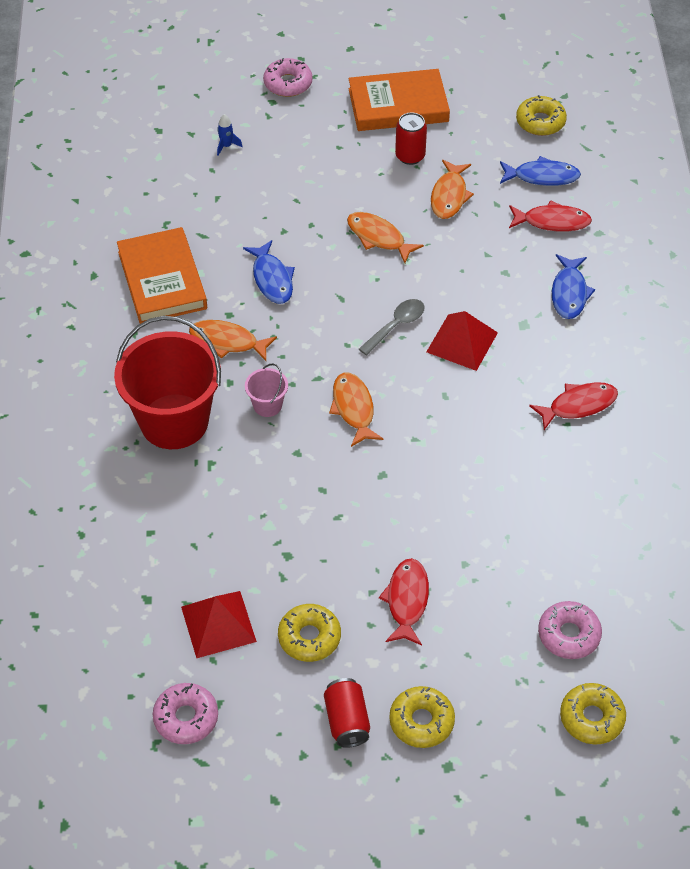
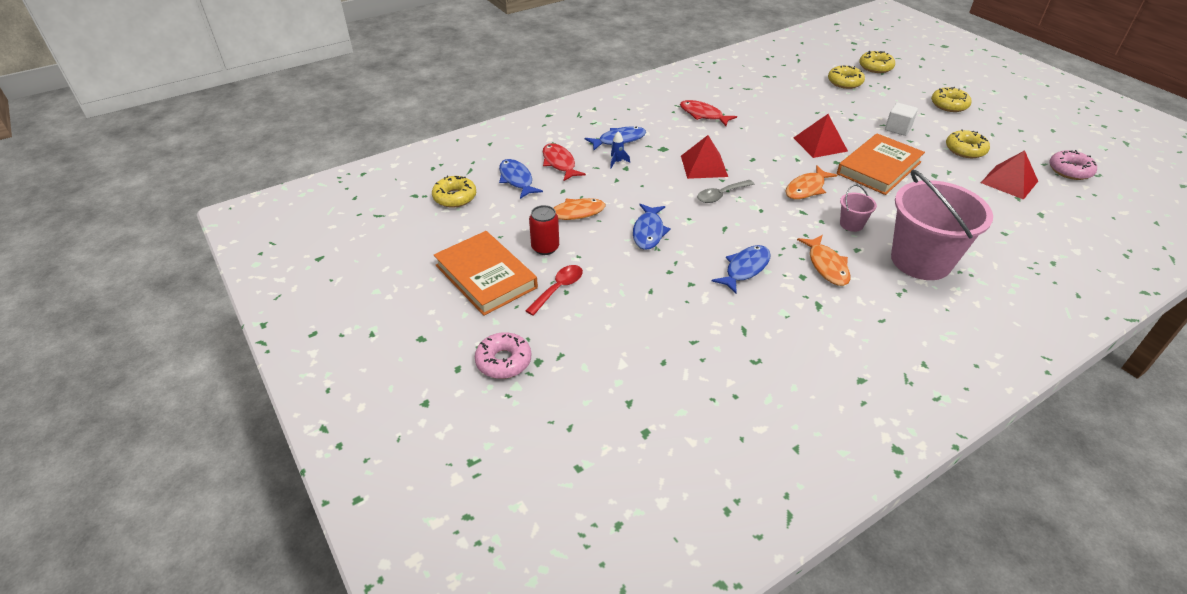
camera: 120 degrees left, 10 degrees down
red bucket [114,316,221,449] -> pink bucket [891,170,993,280]
orange book [117,227,207,324] -> orange book moved to [837,133,925,195]
blue rocket [217,114,243,156] -> blue rocket moved to [610,131,630,168]
red can [324,678,370,748] -> none
orange fish [347,212,424,263] -> blue fish [633,204,671,250]
grey spoon [359,299,425,355] -> grey spoon turned 45 degrees counterclockwise [697,180,754,203]
red fish [379,558,429,645] -> white cube [885,103,918,136]
pink donut [538,601,602,659] -> yellow donut [828,66,865,89]
none -> red spoon [525,265,583,316]
none -> red pyramid [794,114,848,158]

